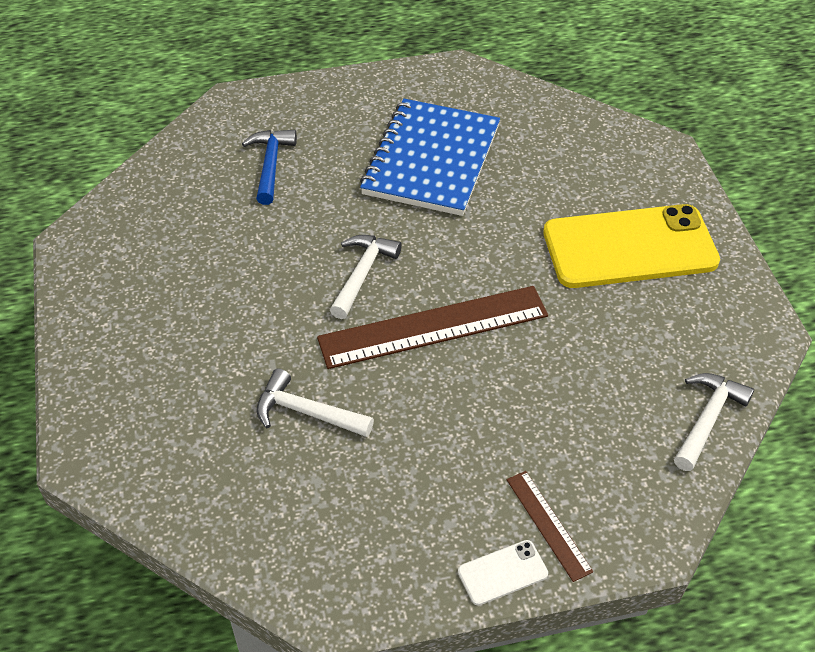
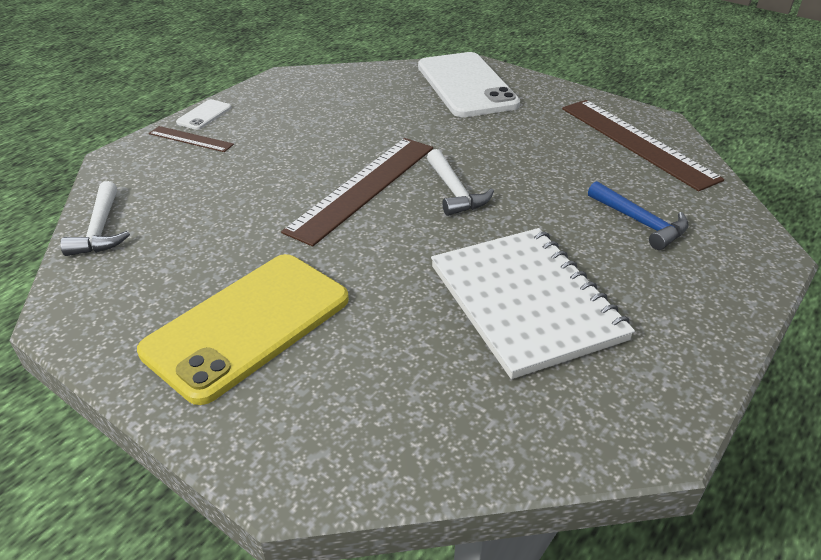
camera: 140 degrees right, 10 degrees down
white hammer [256,368,374,437] -> none
blue notebook [360,99,500,216] -> white notebook [431,228,635,379]
none -> white phone [418,52,520,117]
none -> brown ruler [562,100,724,191]

